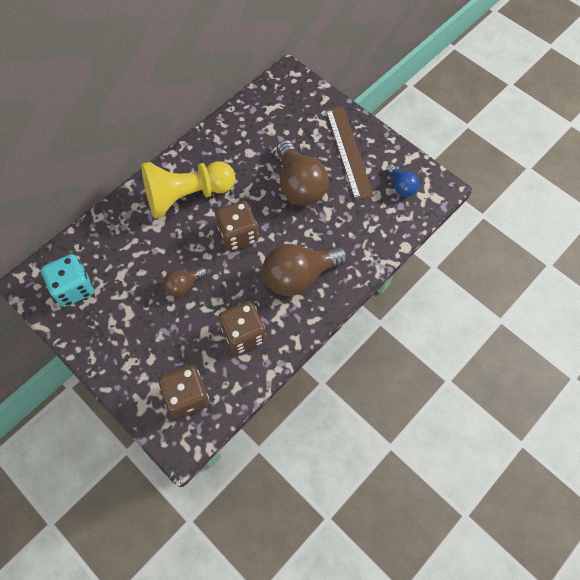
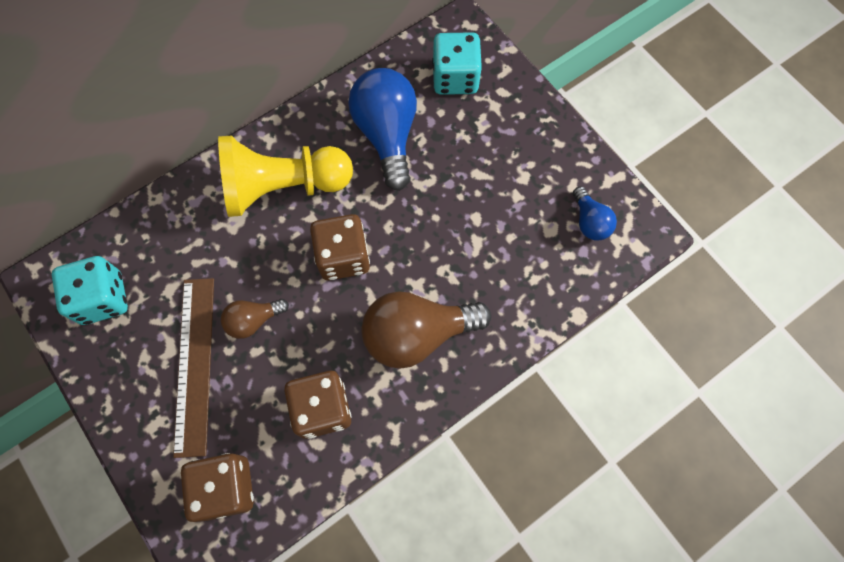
camera: 10 degrees right, 5 degrees up
brown light bulb [277,140,329,206] -> none
brown ruler [326,107,374,200] -> brown ruler moved to [173,278,214,458]
none -> blue light bulb [348,68,417,191]
none -> turquoise dice [432,32,482,95]

